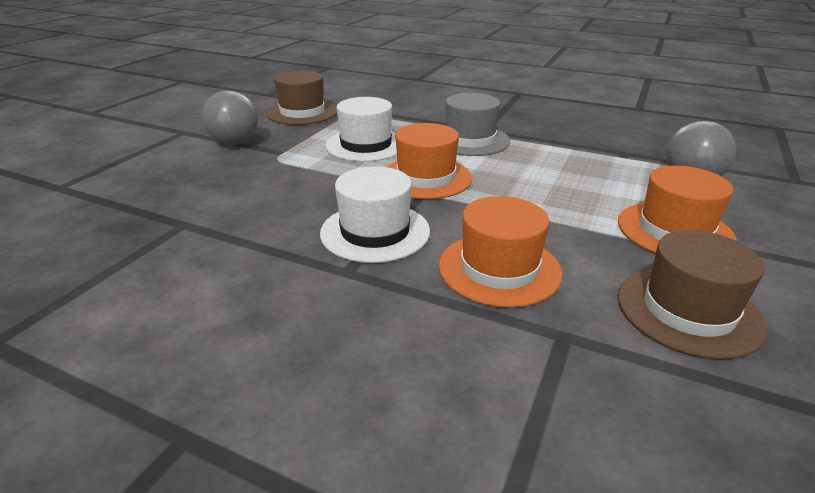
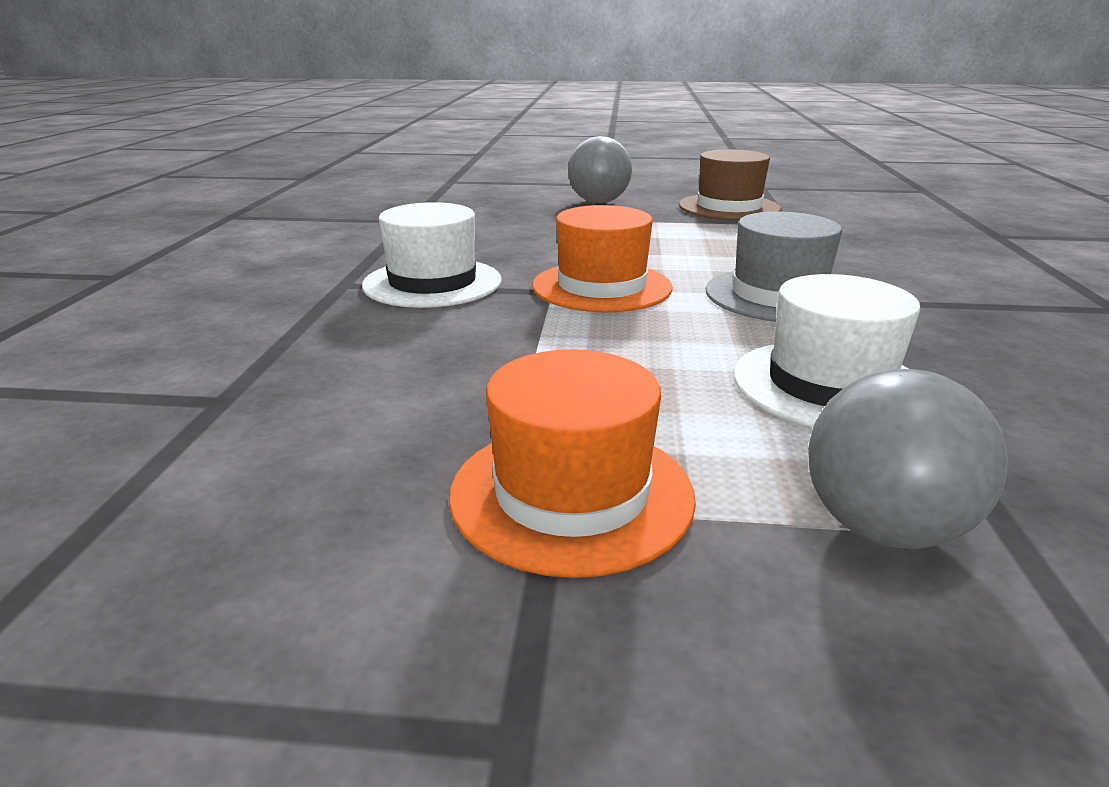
camera: 70 degrees right, 5 degrees down
white hat [325,97,397,162] -> white hat moved to [734,274,920,428]
orange hat [439,196,563,308] -> none
brown hat [618,230,767,360] -> none

